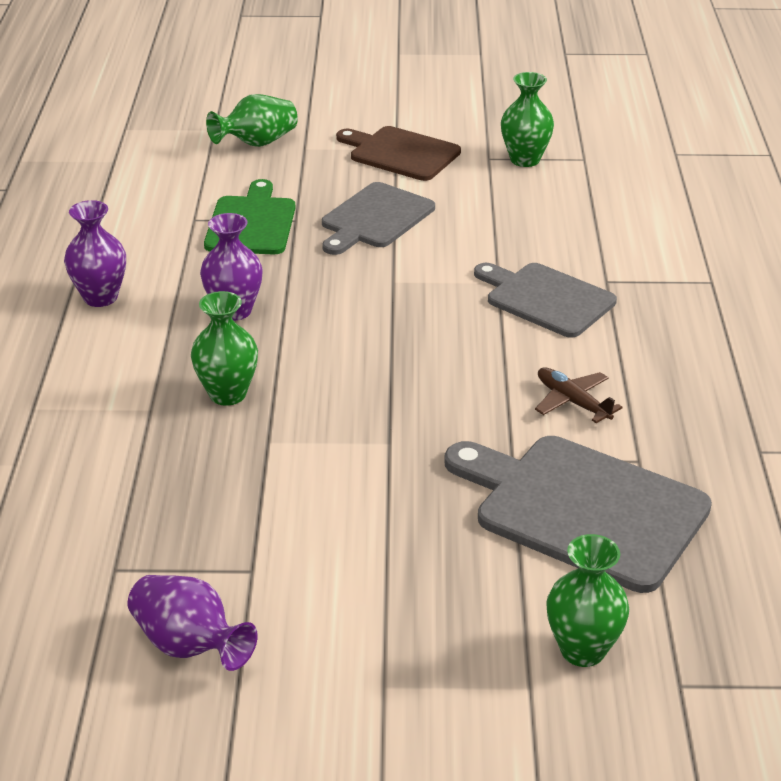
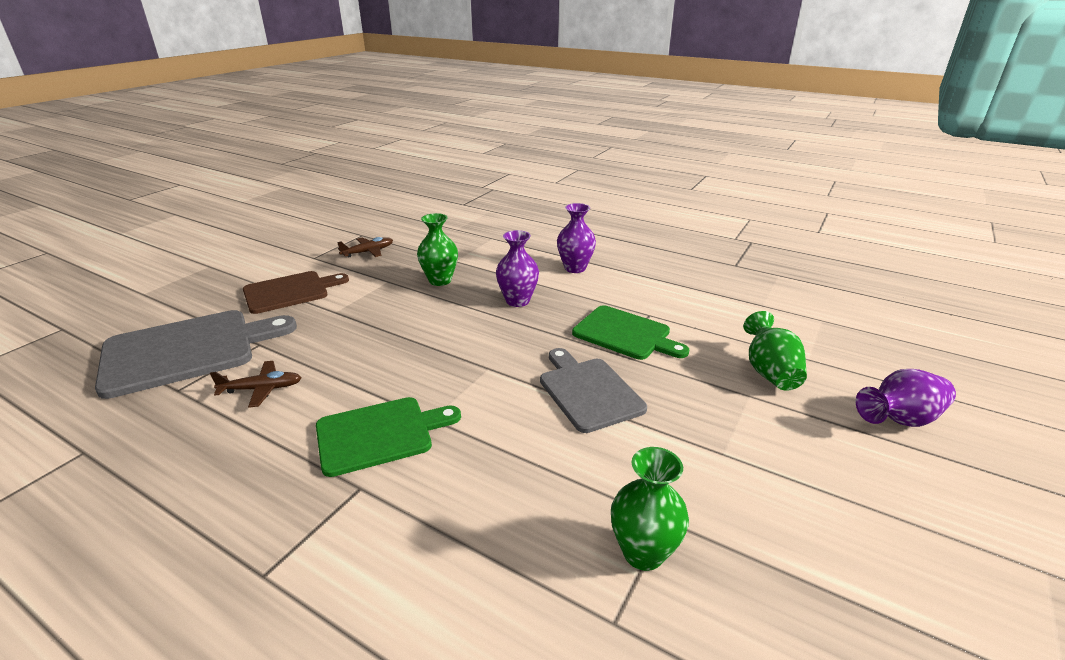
camera: 120 degrees right, 5 degrees down
purple vase [128,575,258,671] -> purple vase moved to [856,369,956,427]
brown cutting board [336,126,461,181] -> brown cutting board moved to [243,271,349,314]
grey cutting board [474,263,617,338] -> green cutting board [316,397,461,477]
green vase [546,534,629,667] -> none
none -> brown plane [337,237,393,257]

